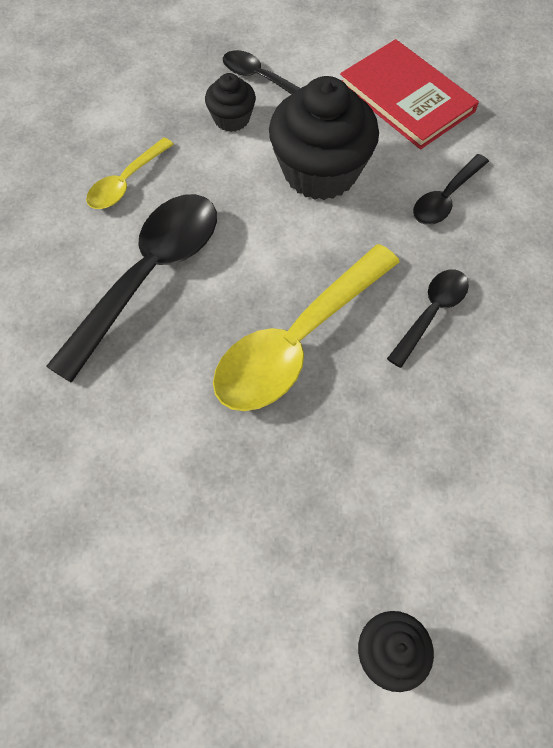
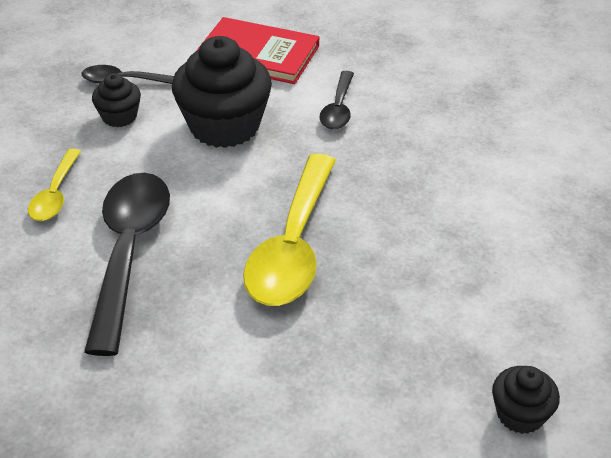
camera: 30 degrees left, 20 degrees down
black spoon [387,269,469,368] -> none

